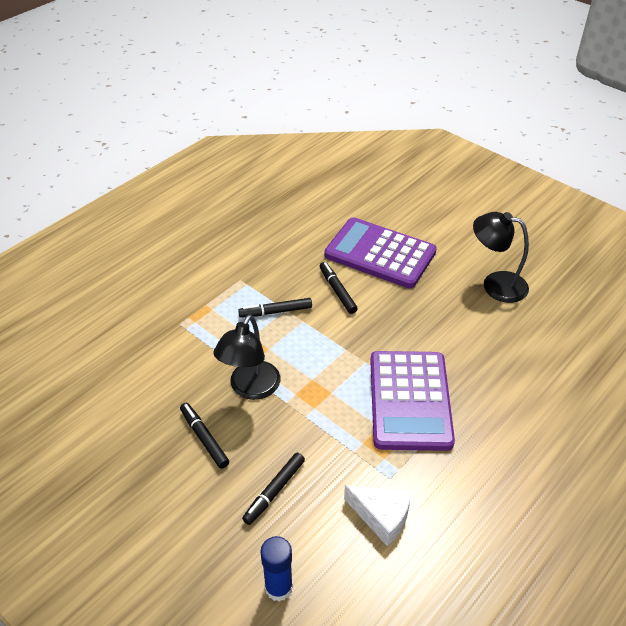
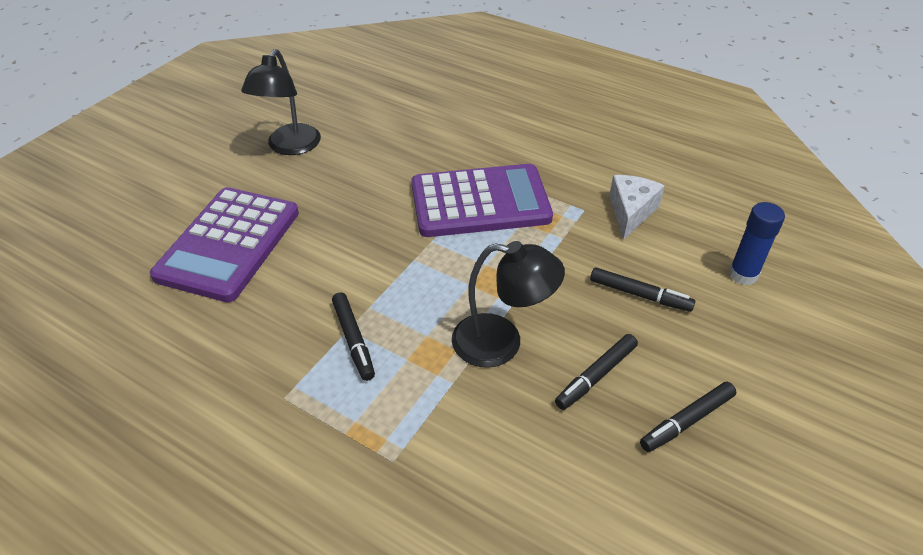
camera: 100 degrees left, 0 degrees up
black marker [320,262,358,314] -> black marker moved to [640,382,736,452]

